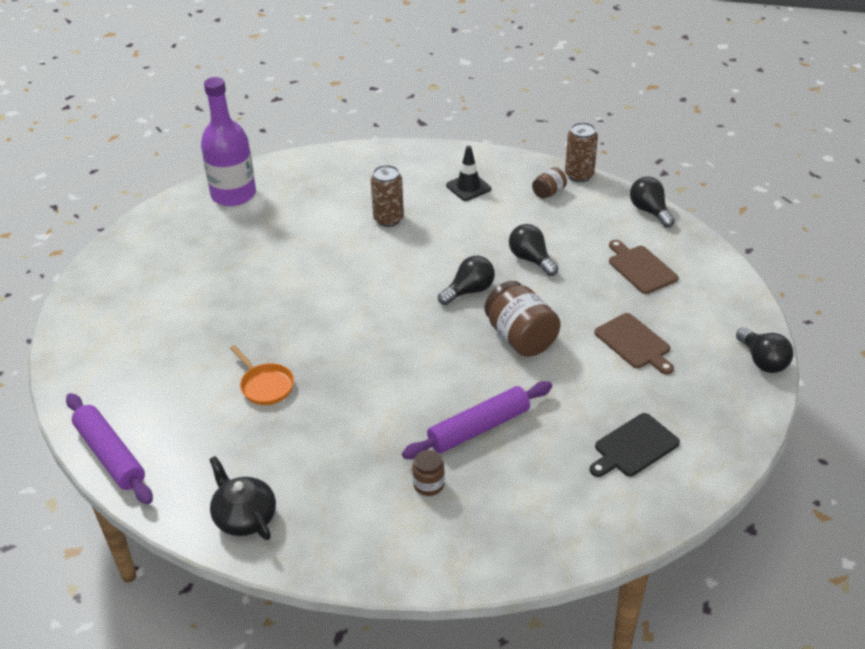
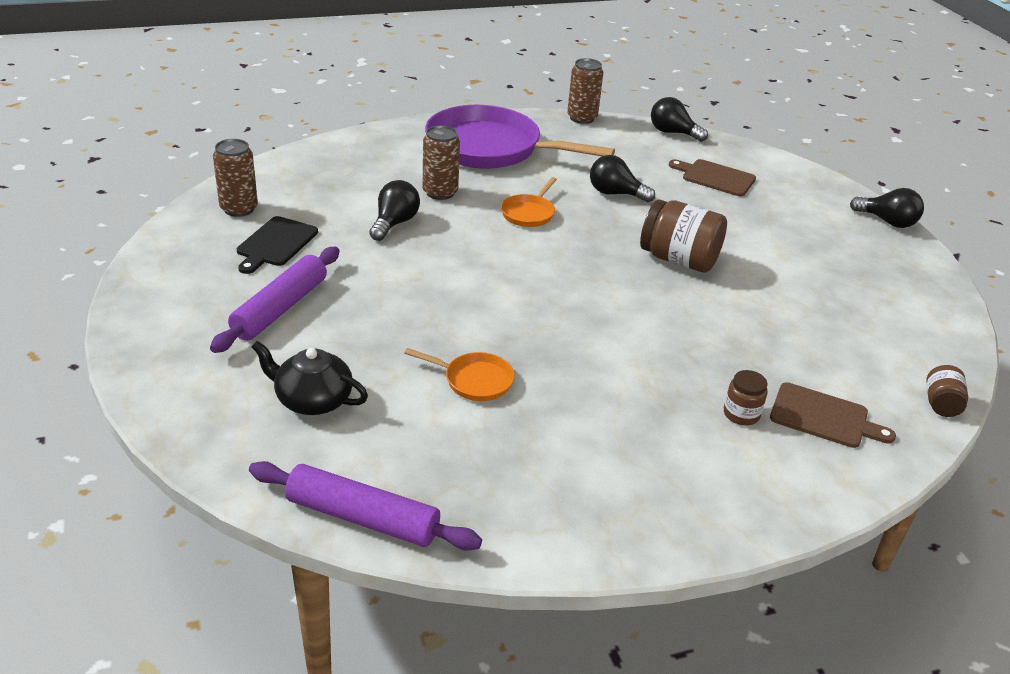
camera: 35 degrees left, 5 degrees down
purple bottle [201,77,256,206] -> brown can [213,139,258,217]
black teapot [209,456,276,540] -> black teapot moved to [252,341,368,415]
purple rolling pin [402,381,552,459] -> purple rolling pin moved to [210,247,340,353]
black light bulb [438,256,495,305] -> black light bulb moved to [369,180,420,241]
black traffic cone [446,146,491,201] -> purple pan [425,105,615,169]
brown jar [532,167,567,199] -> brown jar moved to [926,365,968,417]
black cutting board [590,413,680,477] -> black cutting board moved to [237,216,318,274]
brown cutting board [594,313,674,374] -> brown cutting board moved to [770,382,896,448]
none -> orange pan [501,177,557,227]

